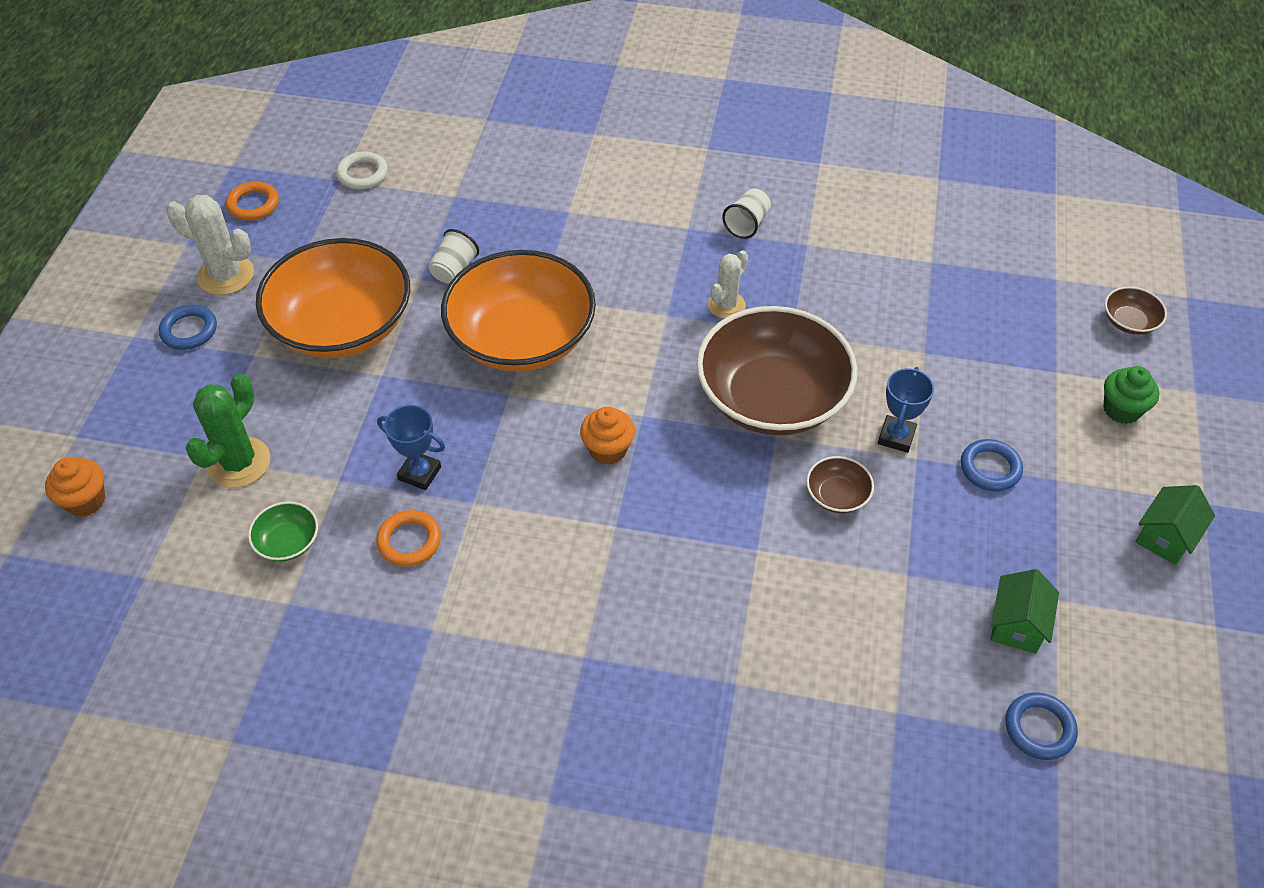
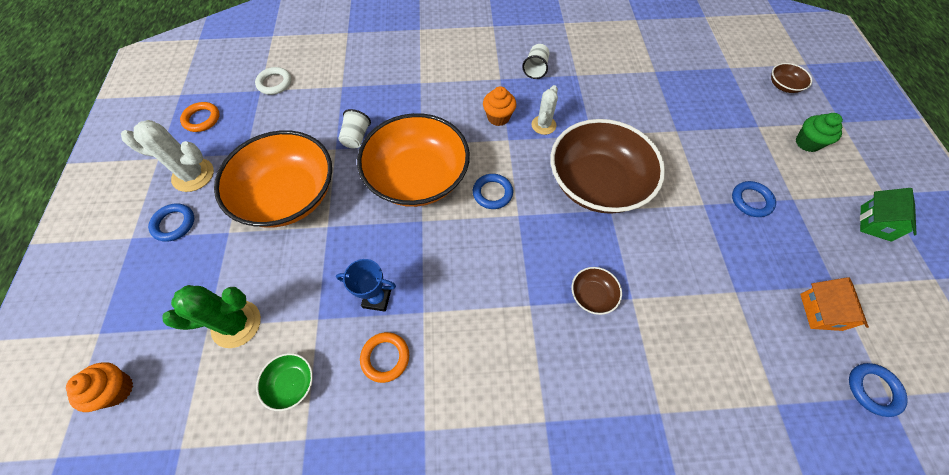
camera: 15 degrees left, 10 degrees up
green cactus [186,373,270,488] -> green cactus turned 60 degrees clockwise [162,285,261,348]
orange cupcake [580,406,635,465] -> orange cupcake moved to [483,86,516,126]
brown bowl [806,456,874,513] -> brown bowl moved to [572,267,622,315]
blue trophy [878,367,934,453] -> none
green house [990,569,1059,654] -> orange house [800,277,869,331]
none -> blue ring [473,174,513,209]

